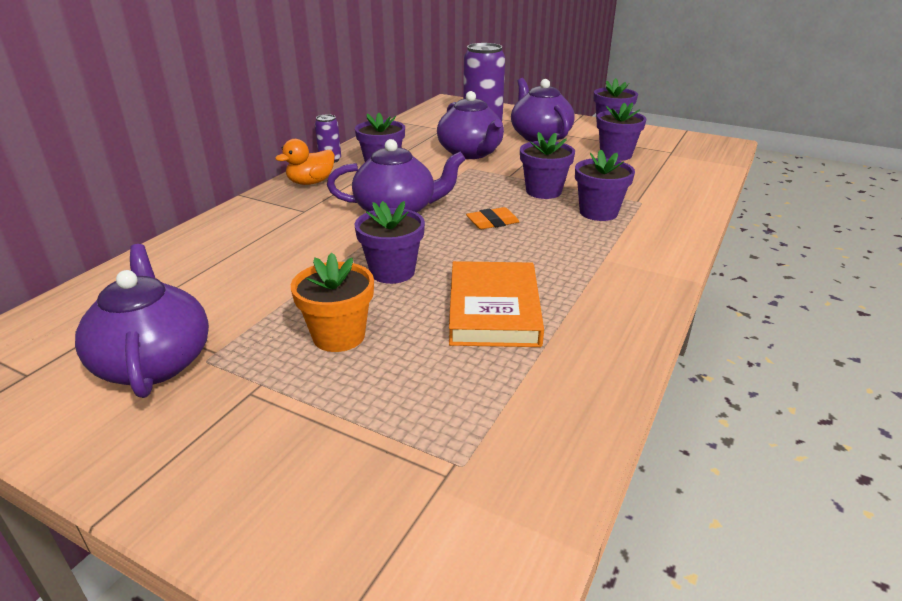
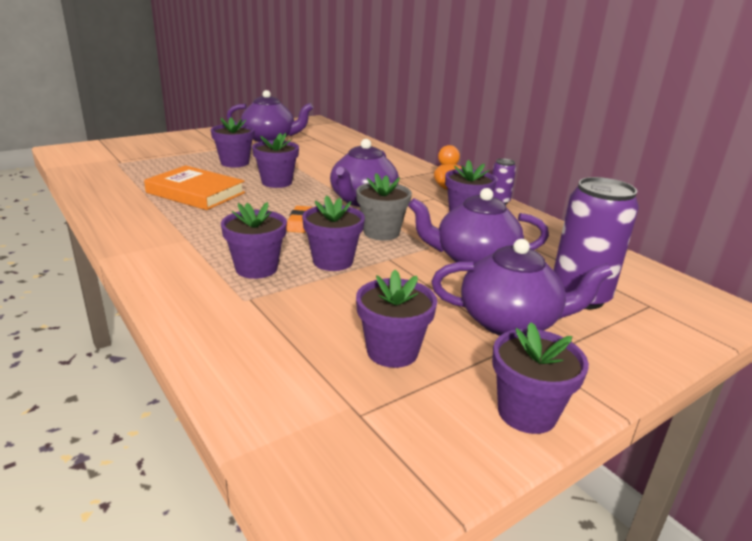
camera: 115 degrees right, 5 degrees down
orange flower pot [291,252,374,352] -> purple flower pot [211,117,254,167]
none -> grey flower pot [356,173,412,241]

